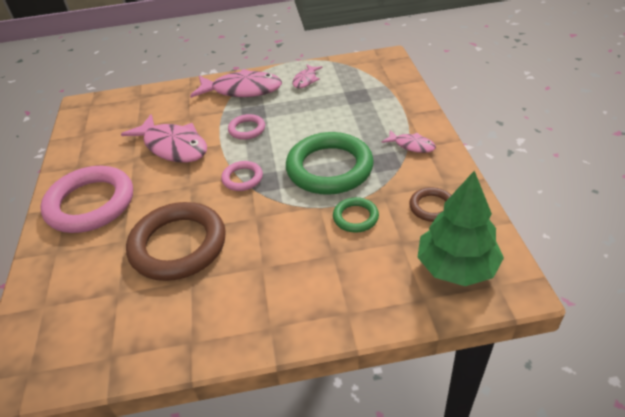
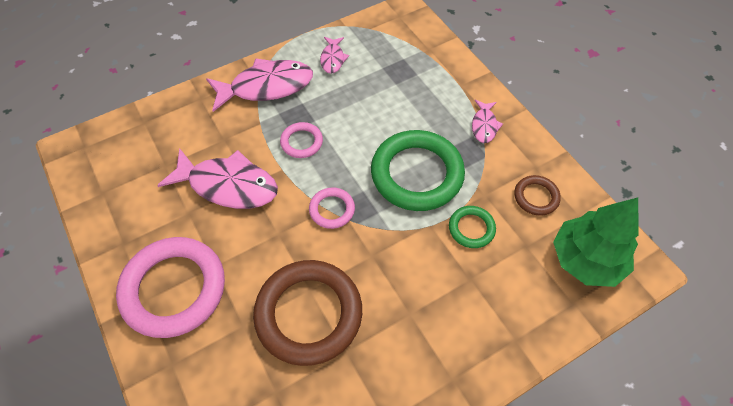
camera: 25 degrees left, 15 degrees up
pink fish [381,130,436,153] -> pink fish turned 90 degrees clockwise [472,100,503,143]

